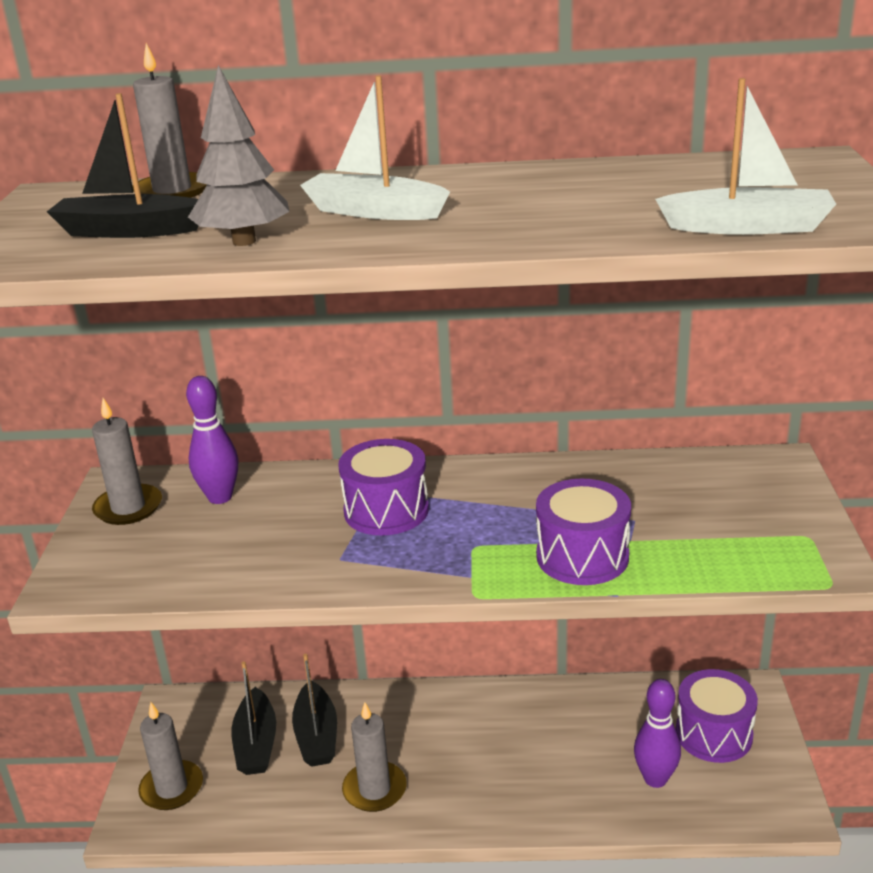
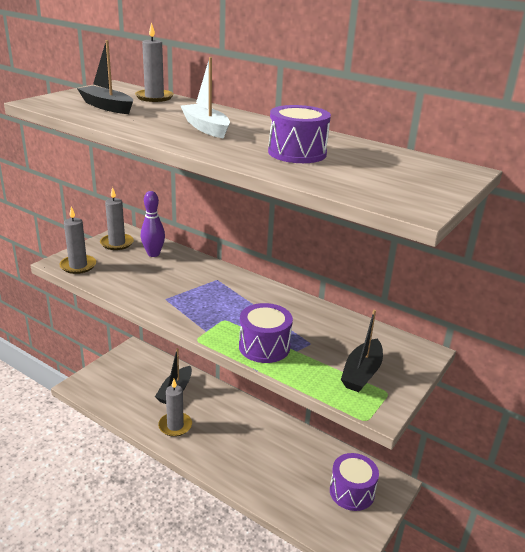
camera: 30 degrees right, 0 degrees up
grey candle [138,702,203,810] -> grey candle moved to [59,206,96,274]
grey tree [188,65,290,246] -> none
black boat [232,661,276,775] -> black boat moved to [341,310,383,392]
purple drum [338,439,429,536] -> purple drum moved to [268,105,331,163]
purple bowling pin [634,679,681,788] -> none
white boat [655,78,836,235] -> none

